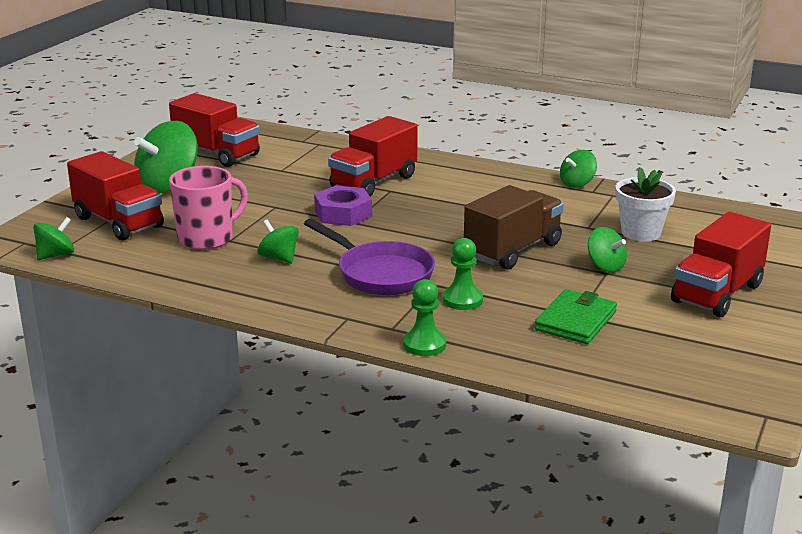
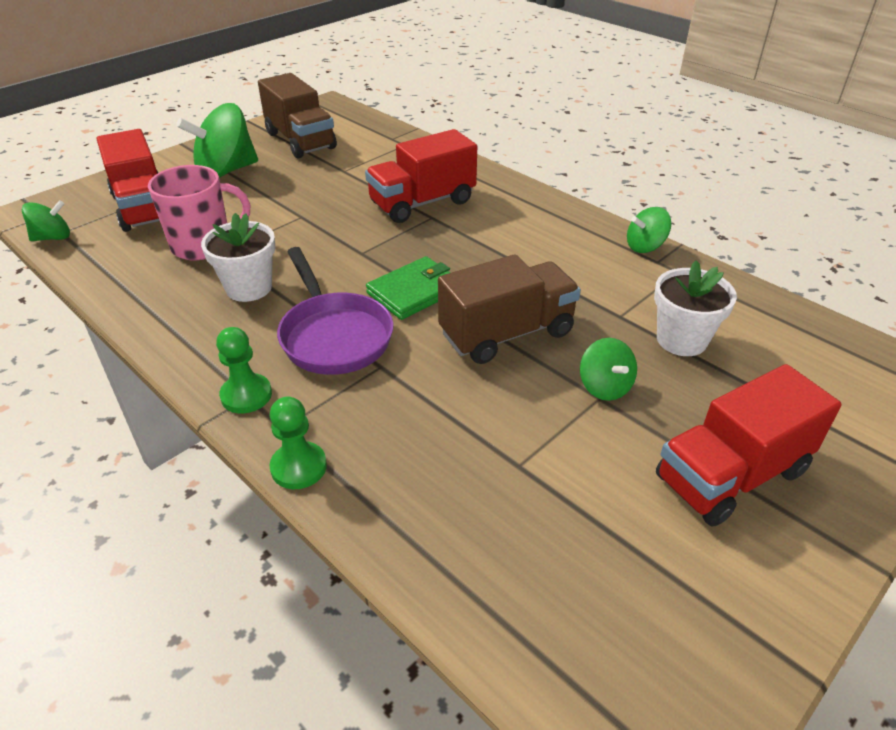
camera: 20 degrees right, 15 degrees up
red truck [169,93,260,167] -> brown truck [258,73,337,159]
green spinning top [257,219,299,263] -> white flower pot [201,213,276,302]
purple nut [314,185,372,226] -> none
green pawn [443,238,483,310] -> green pawn moved to [216,327,272,413]
green wallet [535,289,617,344] -> green wallet moved to [366,256,450,320]

